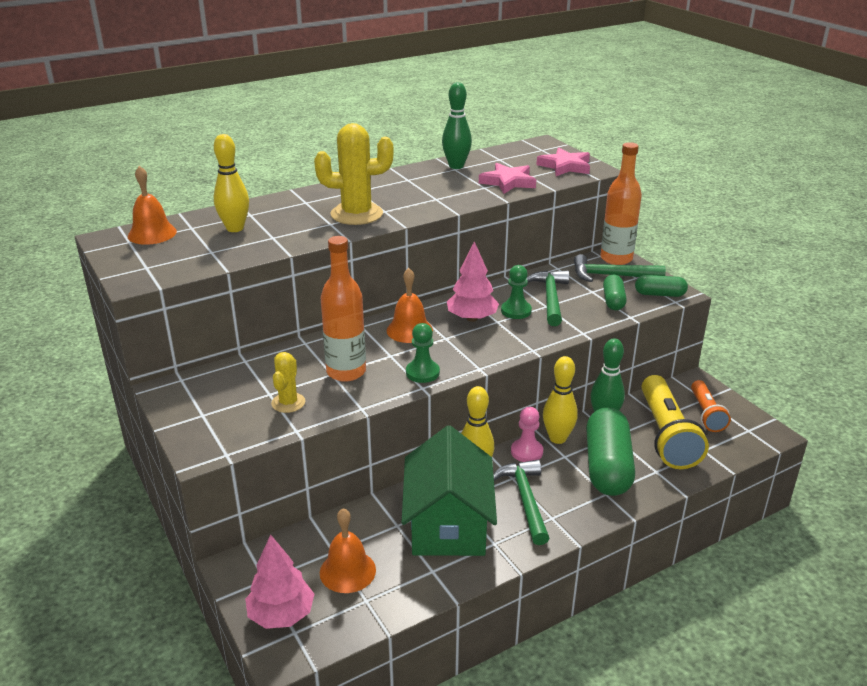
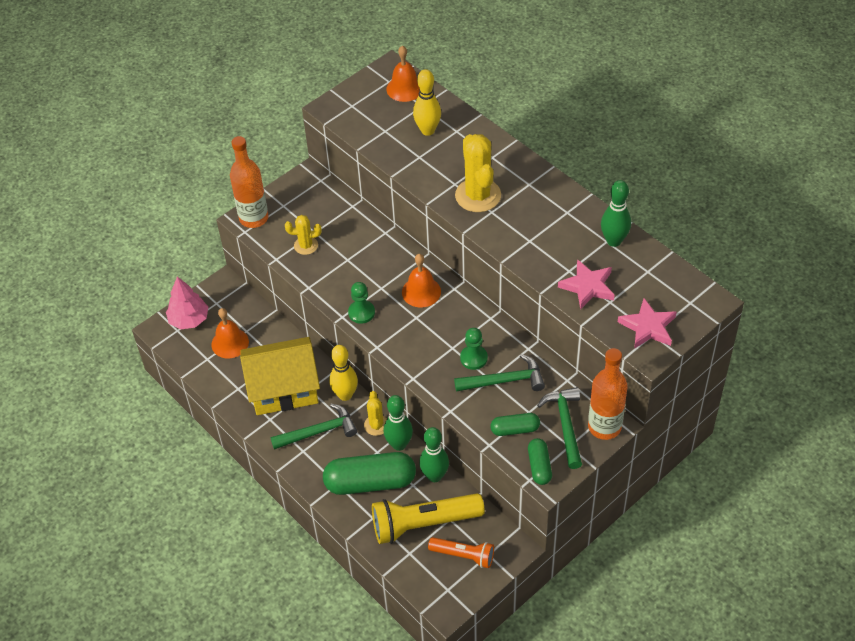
camera: 80 degrees right, 20 degrees up
orange bottle [320,236,366,382] -> orange bottle moved to [230,136,268,228]
green house [401,426,497,556] -> yellow house [240,337,320,415]
pink tree [447,241,499,322] -> none
pink pawn [511,407,543,462] -> yellow cactus [364,391,387,436]
yellow bowling pin [543,356,578,444] -> green bowling pin [384,395,413,451]
orange flashlight [691,380,731,432] -> orange flashlight turned 150 degrees counterclockwise [428,537,494,568]

